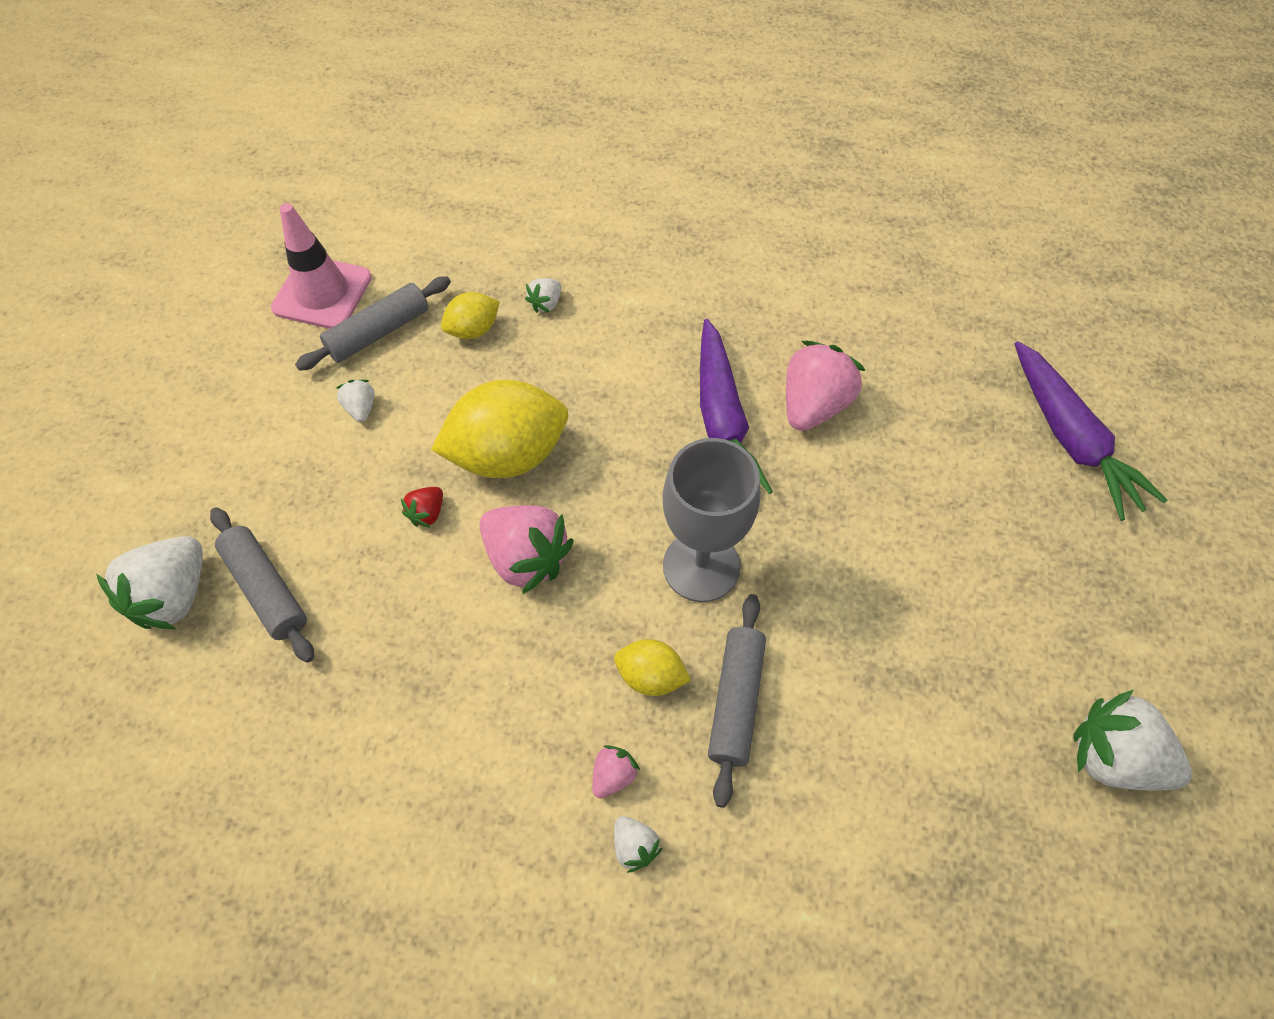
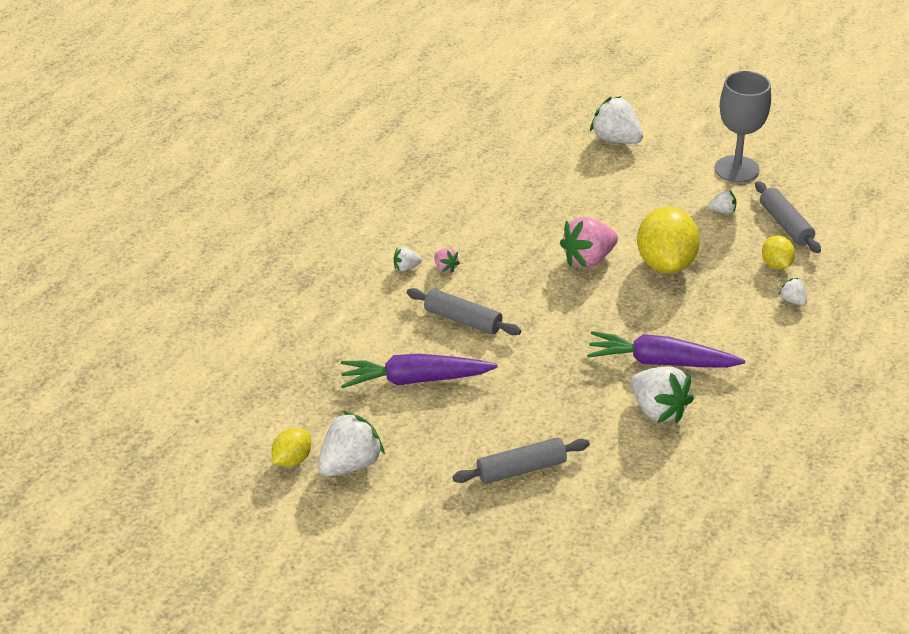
camera: 110 degrees right, 20 degrees down
grey rolling pin [210,507,314,663] -> grey rolling pin moved to [452,437,590,484]
pink traffic cone [271,203,372,329] -> none
red strawberry [401,487,443,528] -> none
yellow lemon [614,639,691,696] -> yellow lemon moved to [272,428,311,467]
grey goblet [662,438,760,602] -> grey goblet moved to [715,71,771,183]
pink strawberry [786,341,866,431] -> white strawberry [630,367,694,423]
purple carrot [1015,341,1168,521] -> purple carrot moved to [341,354,498,388]

